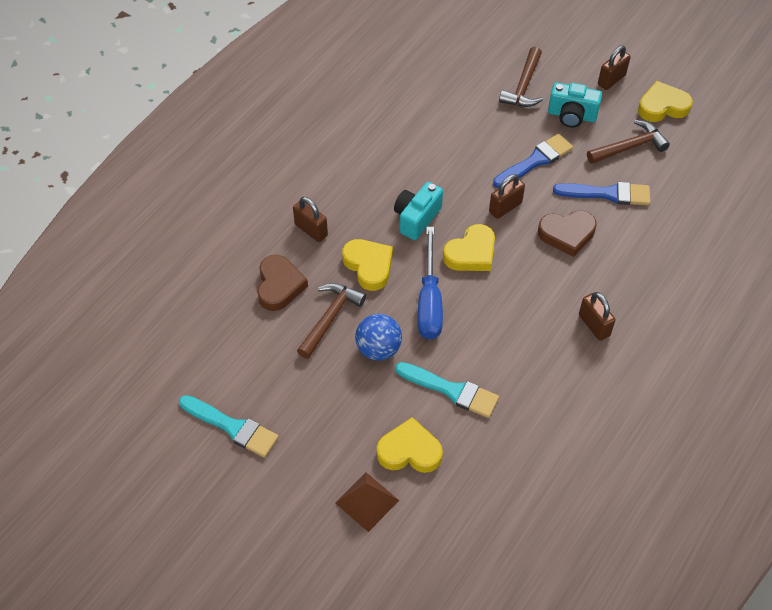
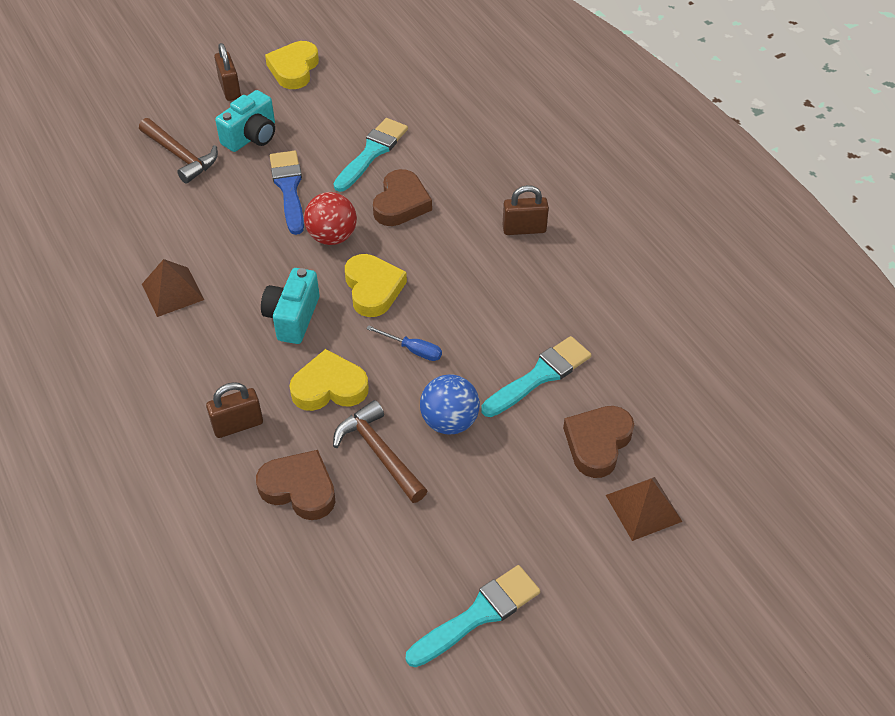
camera: 65 degrees left, 5 degrees down
yellow heart [377,417,443,473] -> brown heart [563,406,634,478]
turquoise camera [394,182,443,240] -> turquoise camera turned 45 degrees clockwise [261,268,319,344]
blue screwdriver [418,227,443,339] -> blue screwdriver [366,325,442,361], size x0.50
brown padlock [489,174,525,219] -> red ball [304,192,357,245]
blue brush [553,182,650,205] -> turquoise brush [334,118,408,192]
brown hammer [587,120,670,164] -> none
none -> brown pyramid [142,259,204,317]

